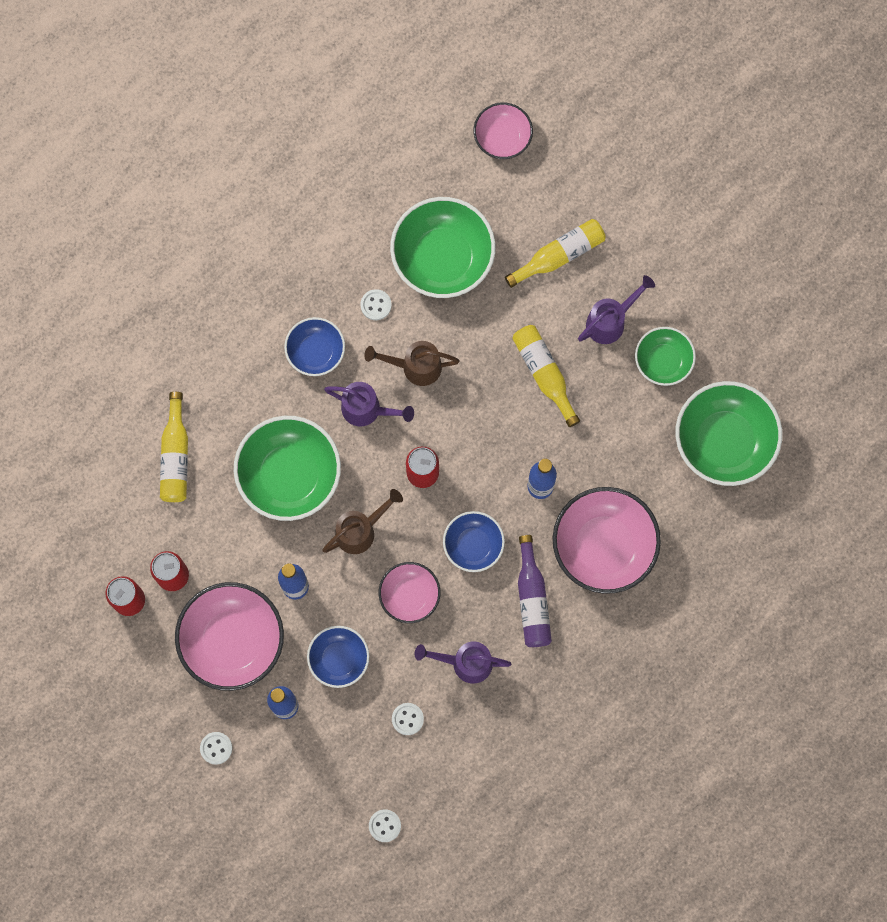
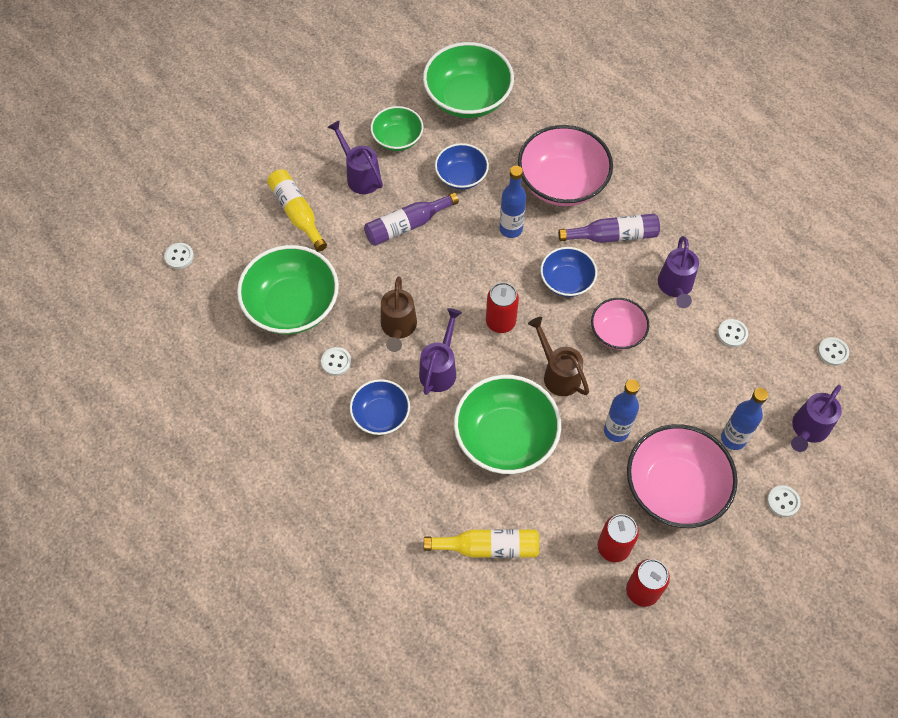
camera: 90 degrees left, 15 degrees down
blue bowl [307,626,369,688] -> blue bowl moved to [435,143,489,190]
pink bowl [473,103,533,159] -> white button [164,243,194,269]
yellow bottle [512,325,580,427] -> purple bottle [364,192,459,246]
none -> purple watering can [791,385,842,452]

